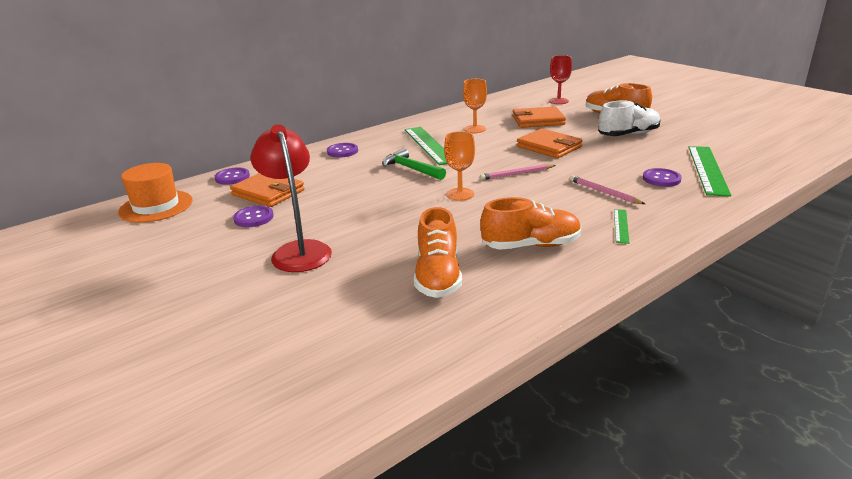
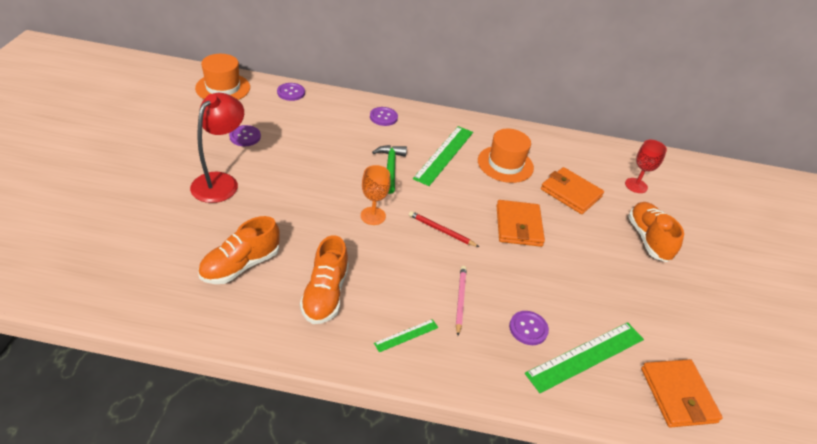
camera: 40 degrees right, 15 degrees up
orange wallet [230,173,305,207] -> orange wallet moved to [641,359,723,428]
orange goblet [463,79,487,133] -> orange hat [478,129,534,183]
pink pencil [480,164,556,180] -> red pencil [409,211,479,247]
orange shoe [480,197,581,250] -> orange shoe turned 60 degrees clockwise [300,235,349,324]
white shoe [598,101,661,136] -> none

